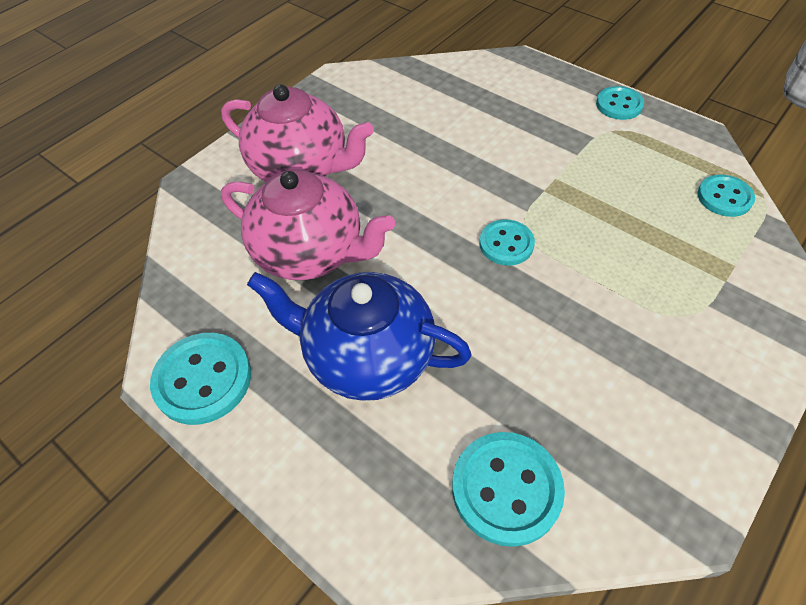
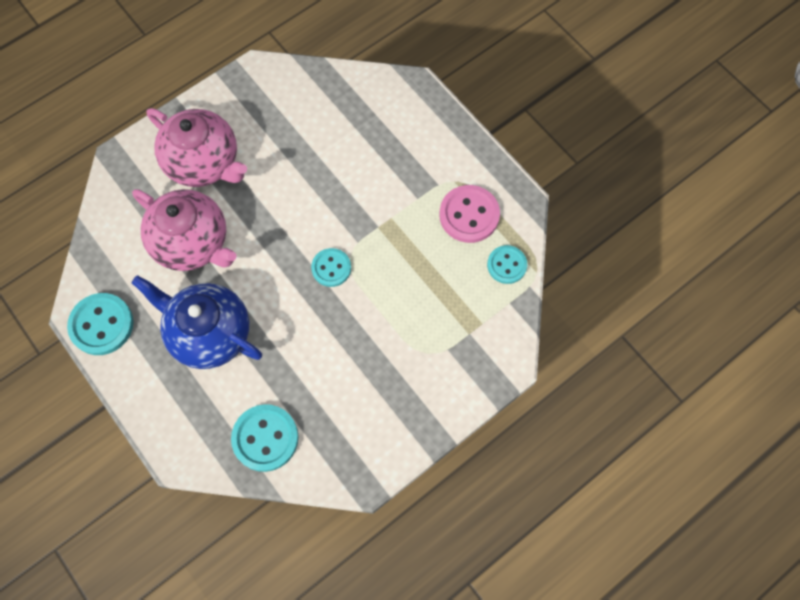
camera: 10 degrees right, 15 degrees up
turquoise button [596,86,644,120] -> none
none -> pink button [439,185,500,243]

